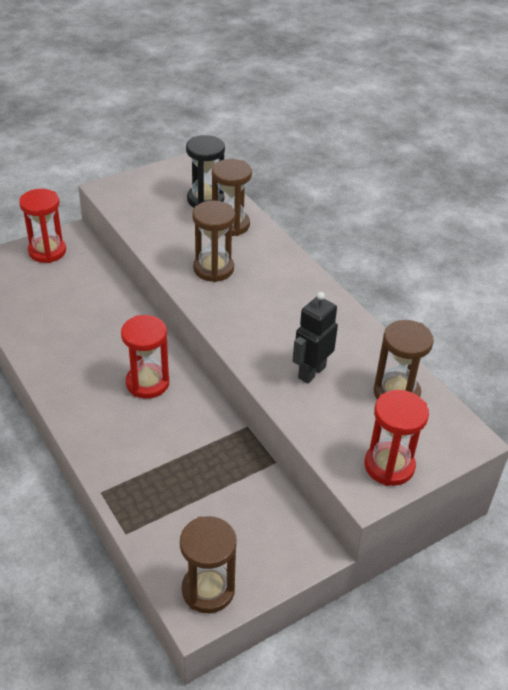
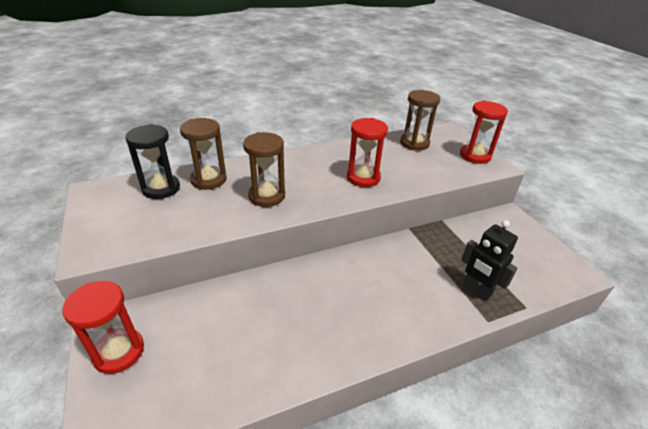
camera: 80 degrees left, 5 degrees down
red hourglass [121,315,169,399] -> red hourglass moved to [347,118,388,187]
brown hourglass [180,516,237,613] -> none
black robot [292,292,338,384] -> black robot moved to [461,220,518,301]

